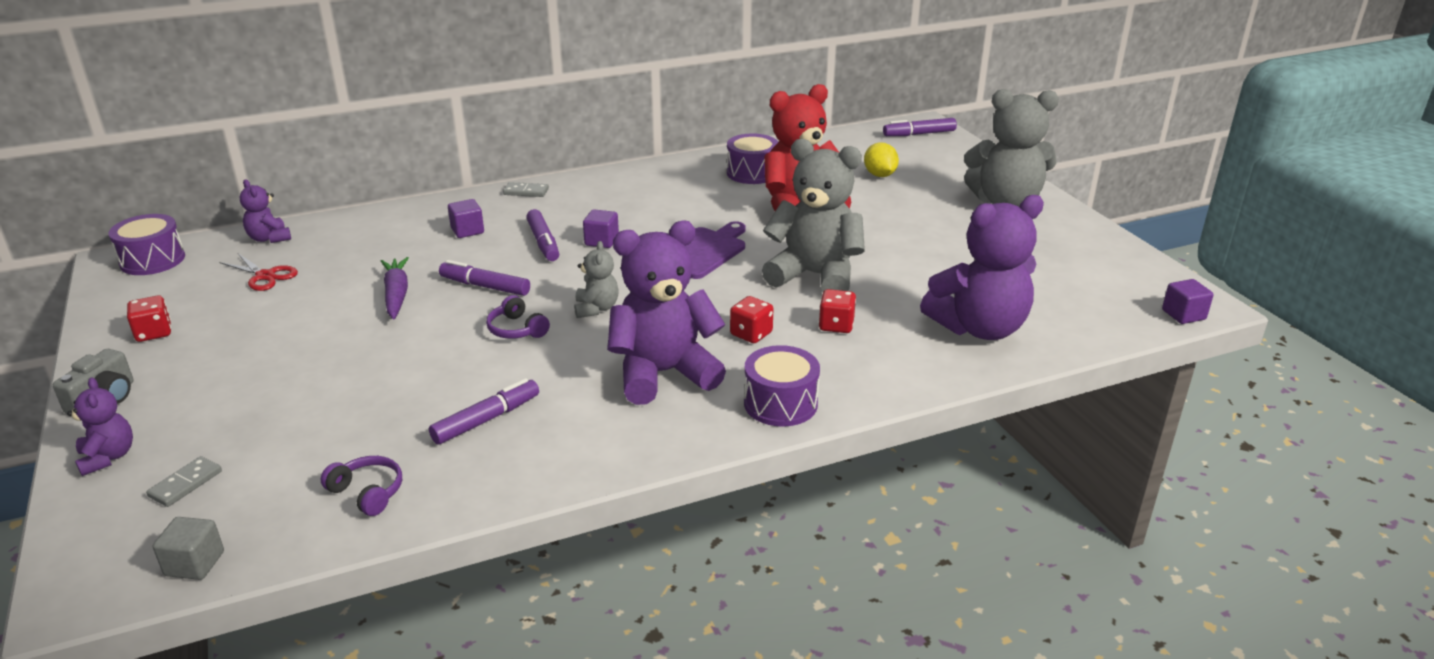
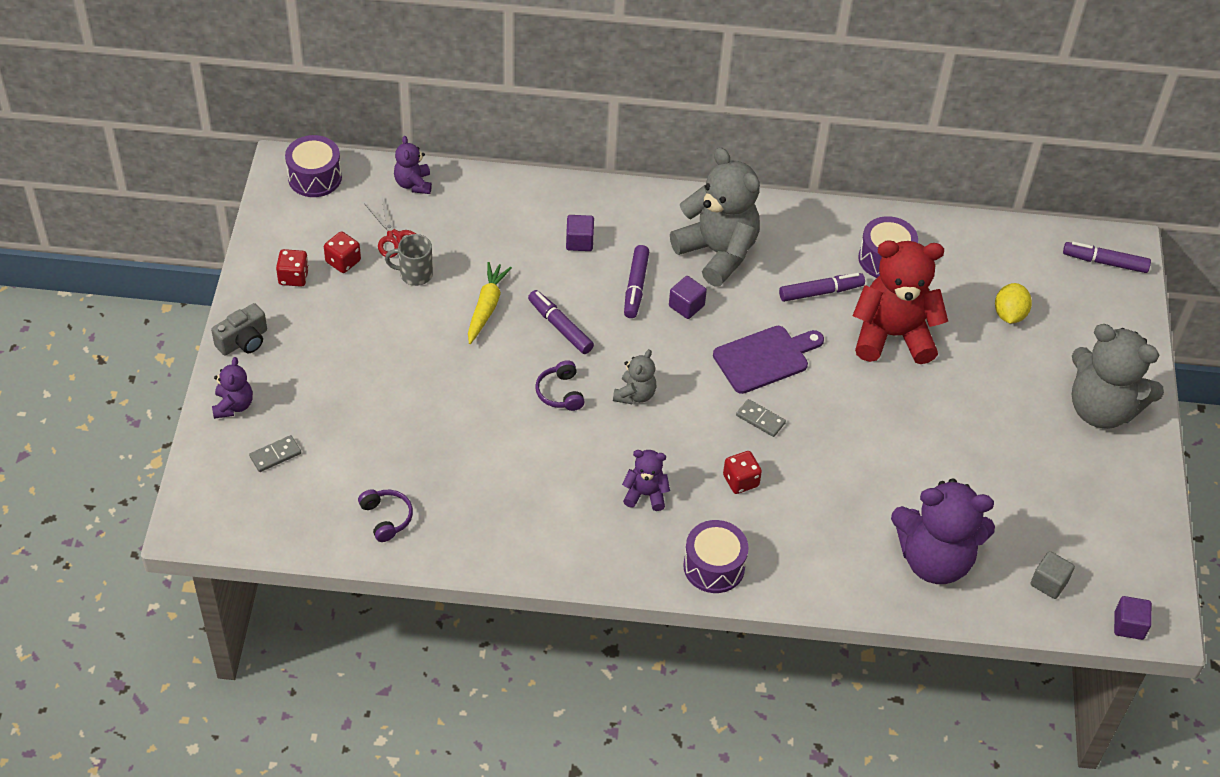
camera: 25 degrees right, 20 degrees up
grey cube [153,517,224,580] -> grey cube moved to [1031,551,1075,599]
purple carrot [381,257,409,320] -> yellow carrot [468,262,512,344]
purple marker [429,378,539,444] -> purple marker moved to [779,273,865,302]
grey domino [503,182,549,197] -> grey domino moved to [736,399,786,437]
purple teddy bear [607,221,726,405] -> purple teddy bear [622,450,670,511], size x0.48
grey teddy bear [762,139,865,292] -> grey teddy bear moved to [670,147,760,286]
red dice [819,289,856,333] -> red dice moved to [324,232,361,273]
none -> grey mug [385,234,433,286]

